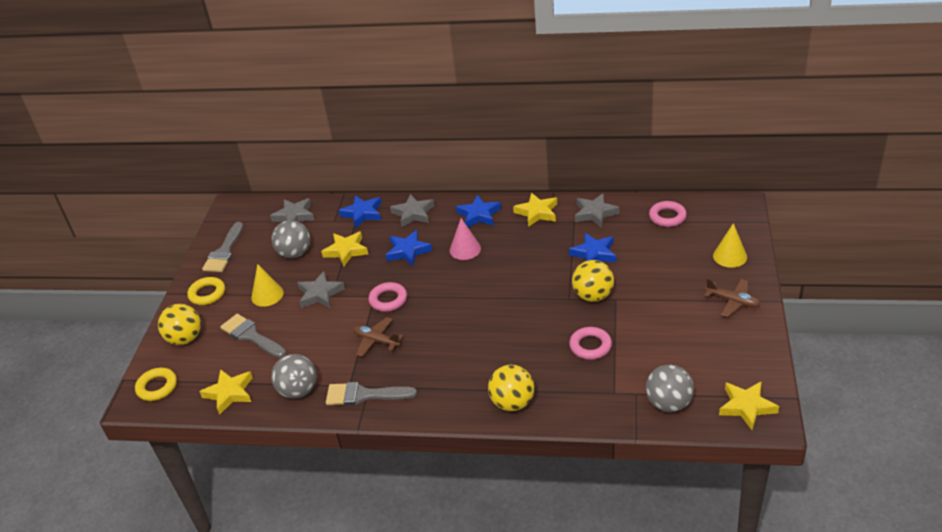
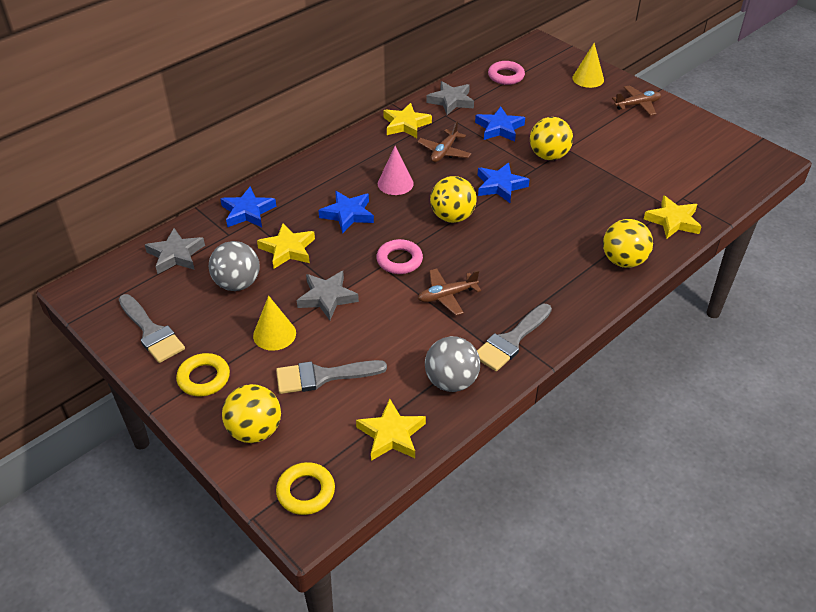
camera: 55 degrees left, 5 degrees up
grey star [390,194,435,227] -> none
blue star [456,195,501,227] -> blue star moved to [478,162,530,203]
pink ring [569,327,612,360] -> none
grey ball [646,365,694,412] -> none
yellow star [719,381,779,430] -> yellow star moved to [644,195,702,239]
none -> brown plane [417,121,471,162]
none -> yellow ball [430,176,477,223]

